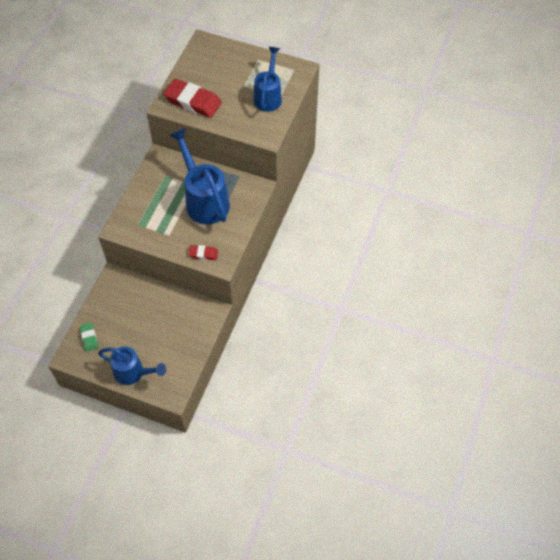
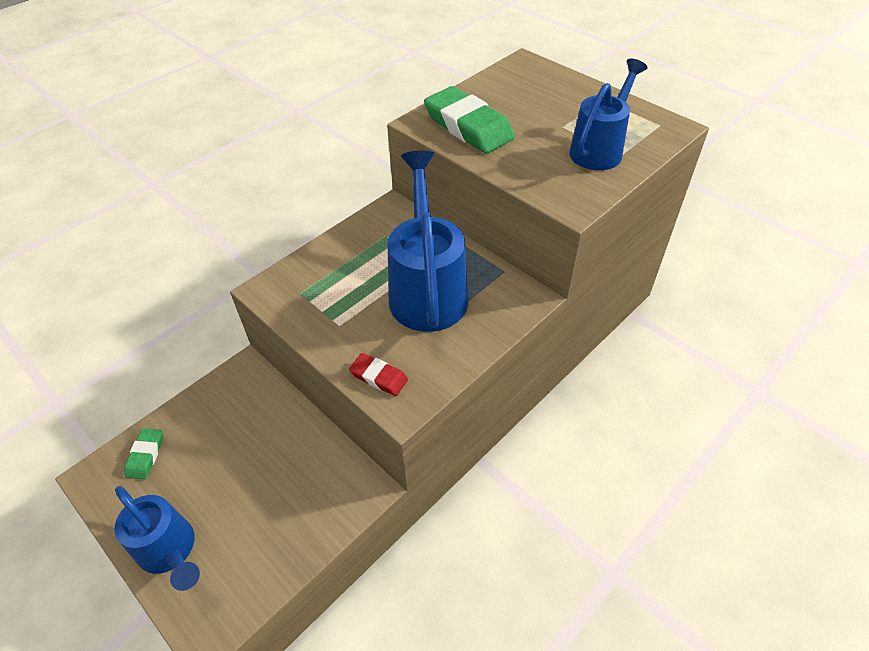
camera: 25 degrees right, 10 degrees down
red eraser [164,79,222,118] -> green eraser [424,86,515,154]

